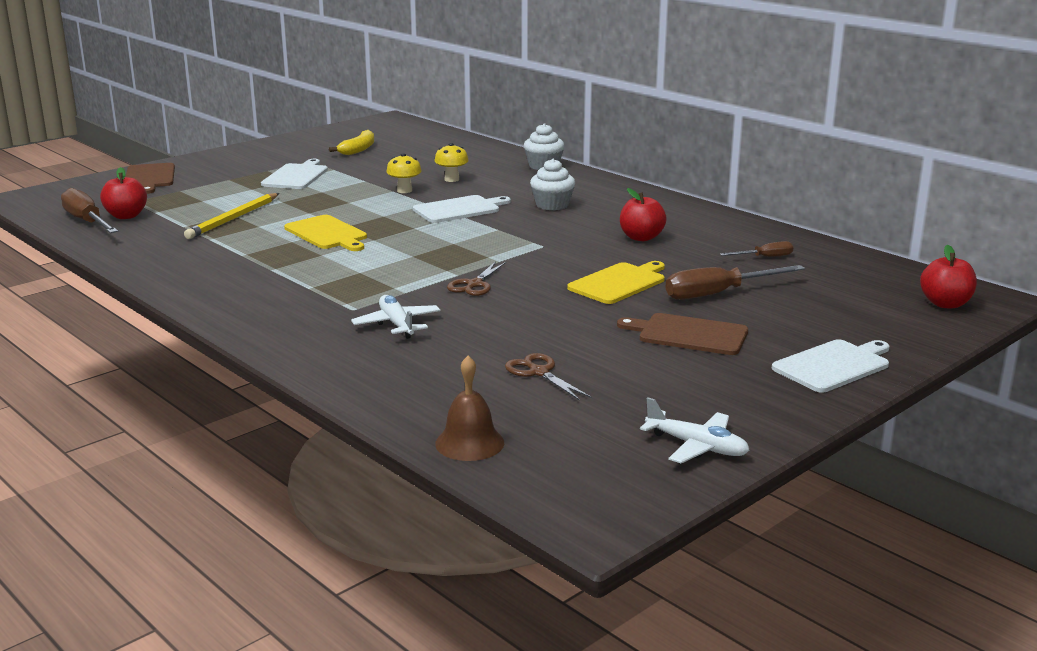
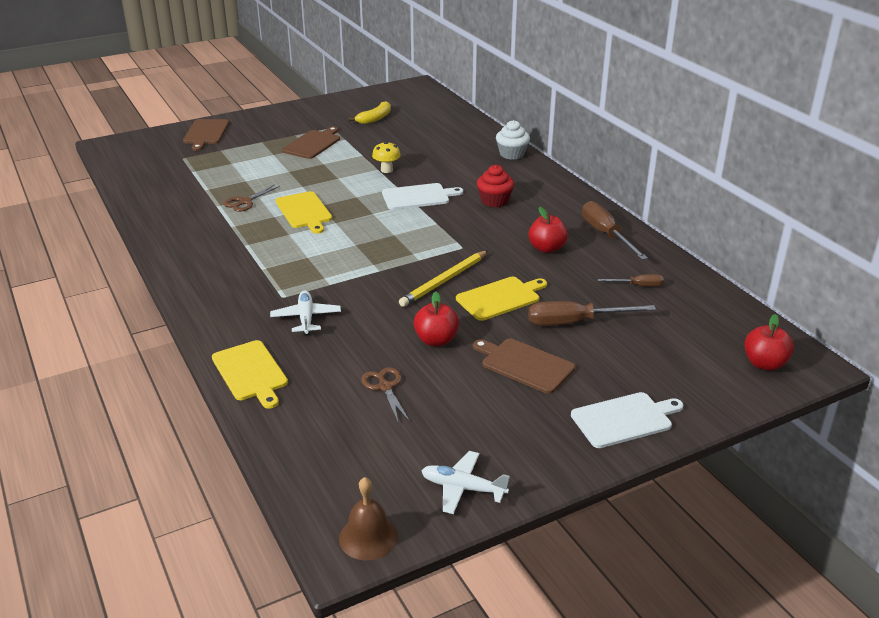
camera: 15 degrees right, 10 degrees up
brown screwdriver [61,188,118,233] -> brown screwdriver moved to [582,201,648,260]
red apple [100,167,147,219] -> red apple moved to [414,291,459,346]
yellow pencil [184,193,279,239] -> yellow pencil moved to [399,251,488,307]
white cutting board [261,159,328,189] -> brown cutting board [282,127,340,159]
yellow mushroom [434,143,469,182] -> none
brown bell [435,355,504,461] -> brown bell moved to [339,477,398,560]
brown scissors [447,261,506,296] -> brown scissors moved to [224,184,280,212]
white cupcake [530,159,575,210] -> red cupcake [477,165,514,207]
white plane [640,397,750,464] -> white plane turned 150 degrees clockwise [422,451,510,514]
none -> yellow cutting board [212,340,288,409]

